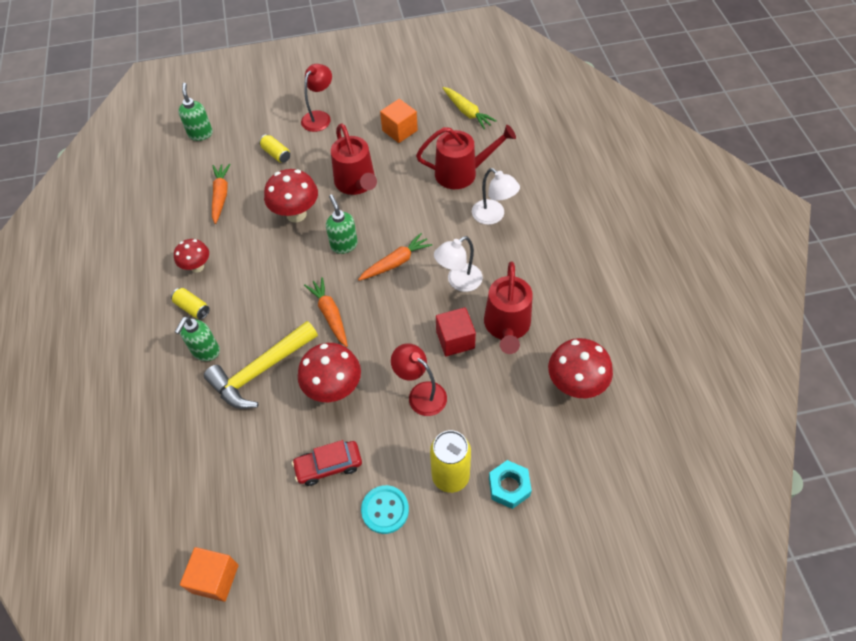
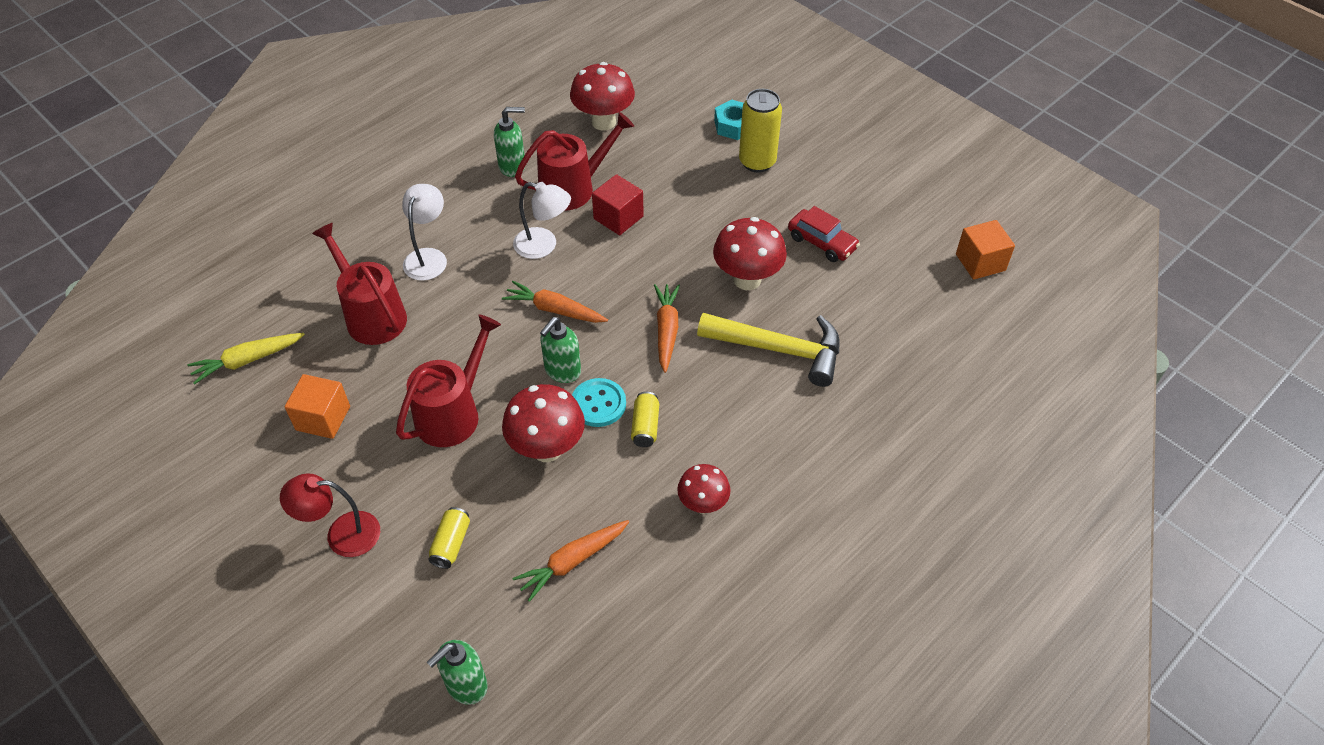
camera: 125 degrees left, 5 degrees down
yellow can [171,288,210,319] -> yellow can moved to [631,392,659,447]
green soap dispenser [175,316,220,361] -> green soap dispenser moved to [494,107,525,177]
orange carrot [304,277,348,347] -> orange carrot turned 150 degrees clockwise [654,284,680,373]
turquoise button [361,485,409,534] -> turquoise button moved to [572,378,626,427]
red lamp [391,343,447,416] -> none
yellow carrot [443,87,497,129] -> yellow carrot turned 135 degrees counterclockwise [187,333,305,384]

